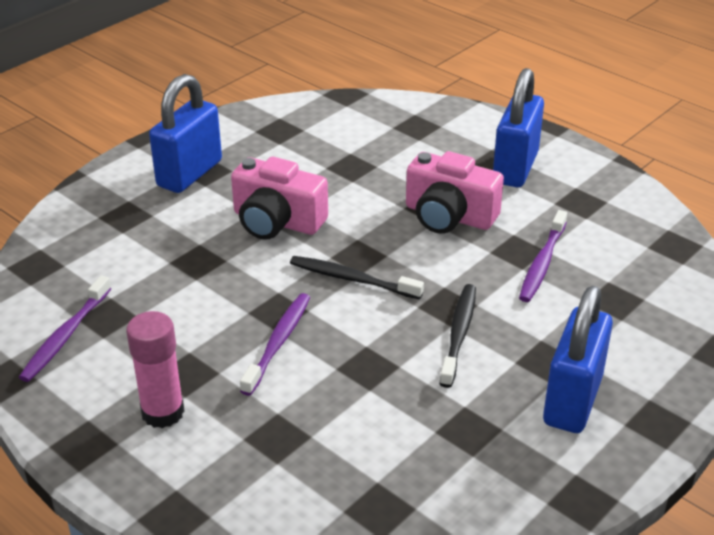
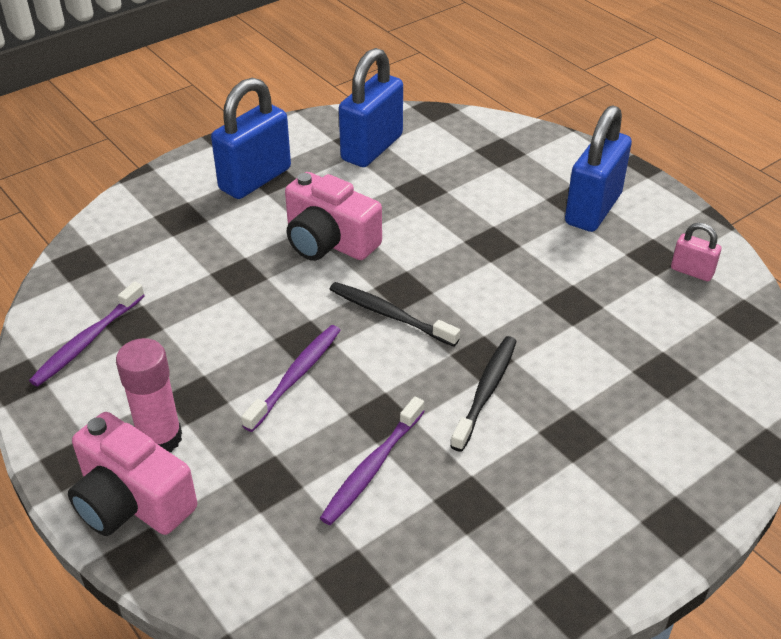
camera: 10 degrees right, 5 degrees up
pink camera [406,151,504,234] -> pink camera moved to [68,412,197,536]
purple toothbrush [519,210,567,302] -> purple toothbrush moved to [320,396,425,525]
blue padlock [543,286,613,433] -> blue padlock moved to [339,48,403,167]
none -> pink padlock [671,223,721,281]

